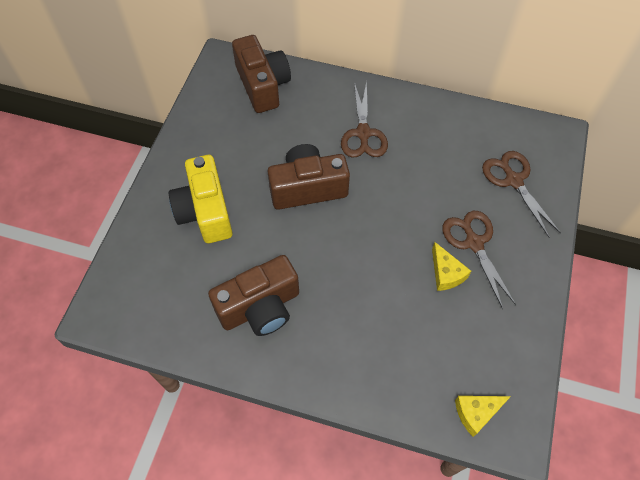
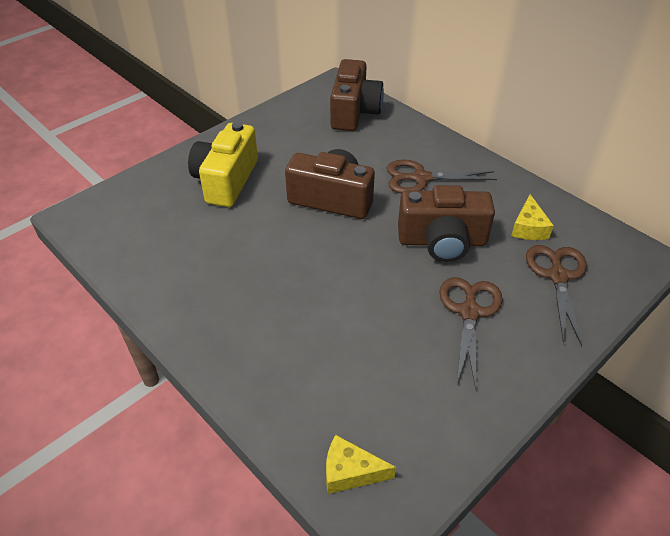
camera: 30 degrees right, 15 degrees down
brown camera [208,255,299,336] -> brown camera moved to [398,185,495,262]
brown scissors [341,81,388,158] -> brown scissors turned 60 degrees clockwise [387,160,497,194]
yellow cheese [432,242,471,291] -> yellow cheese moved to [511,194,554,240]

